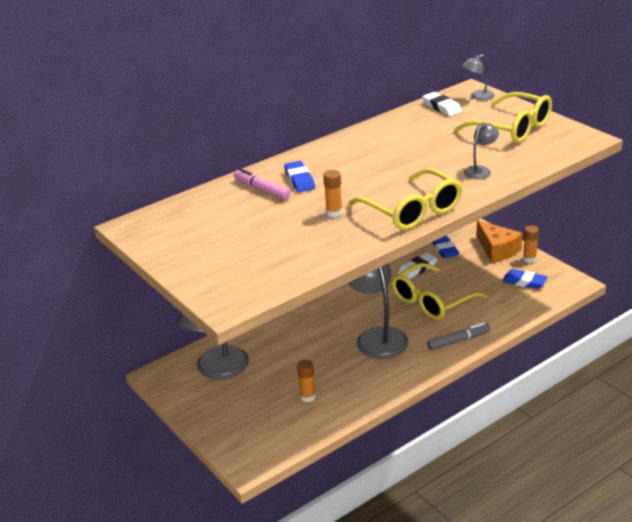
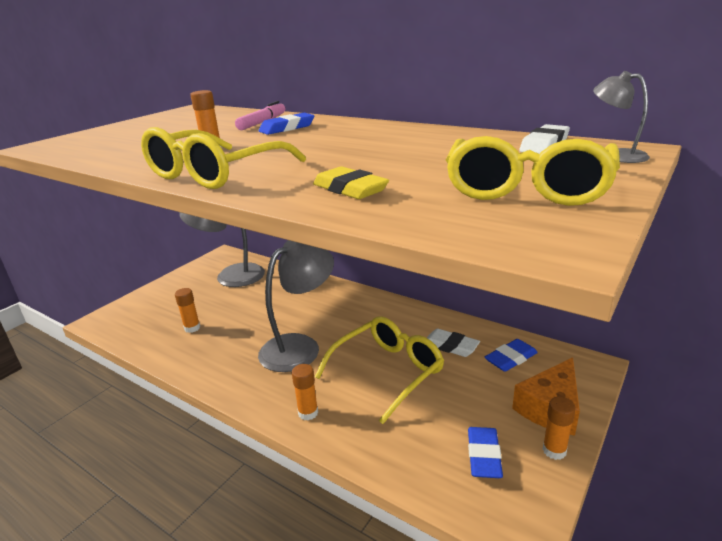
camera: 70 degrees right, 5 degrees down
yellow glasses [392,263,487,320] -> yellow glasses turned 105 degrees clockwise [315,316,444,424]
grey marker [427,322,491,350] -> orange glue stick [292,364,318,420]
grey lamp [464,122,499,179] -> yellow eraser [313,166,389,199]

